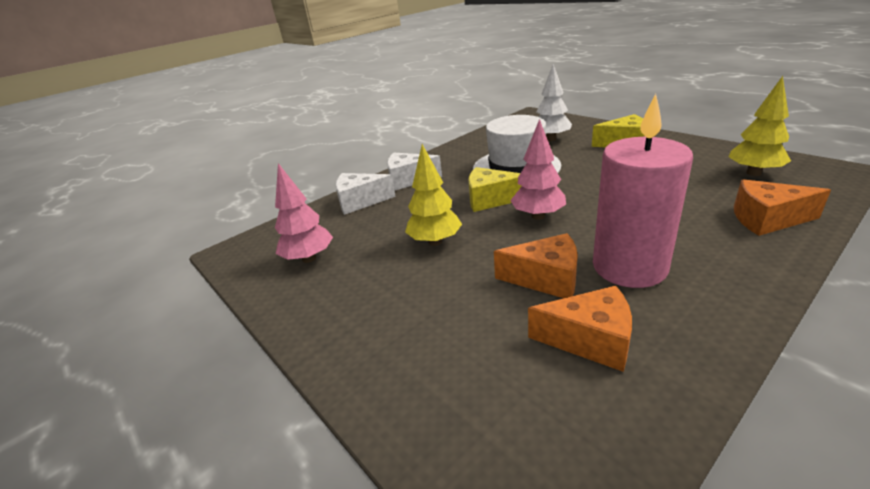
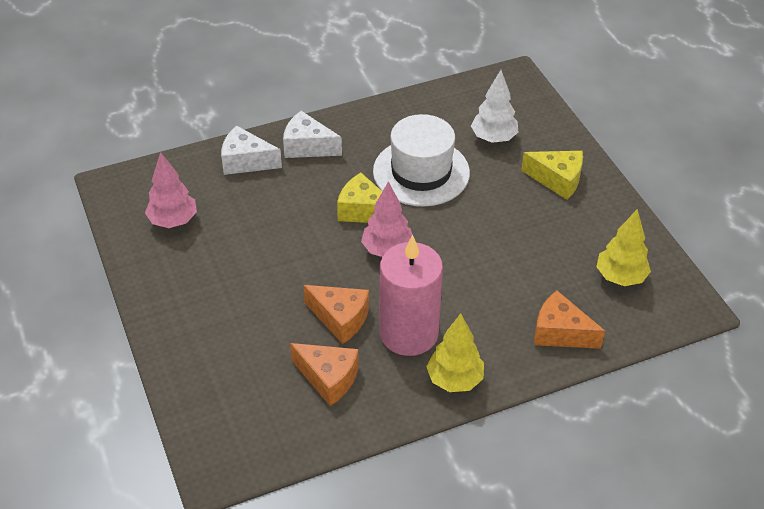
camera: 15 degrees right, 15 degrees up
yellow tree [405,144,462,246] -> yellow tree moved to [426,314,484,392]

